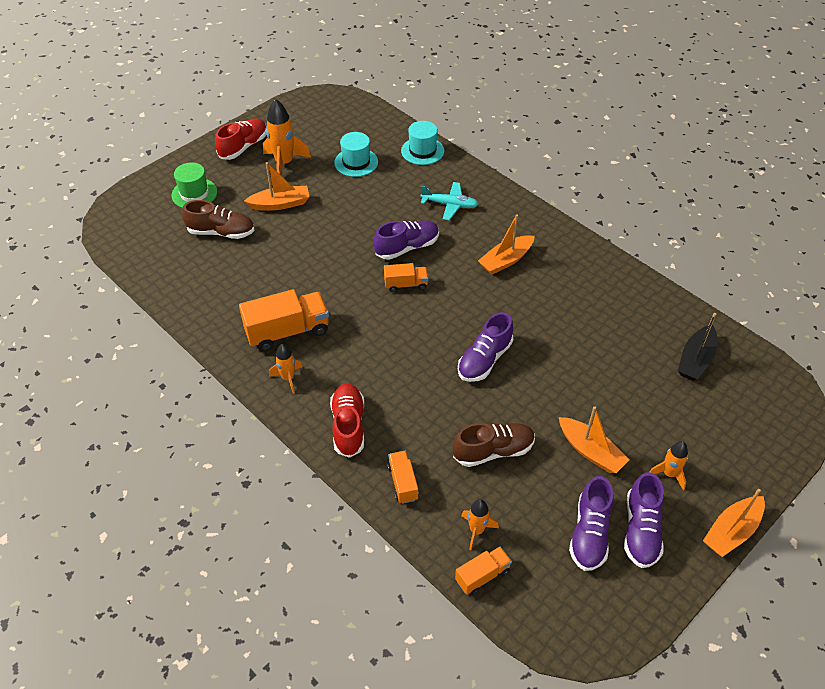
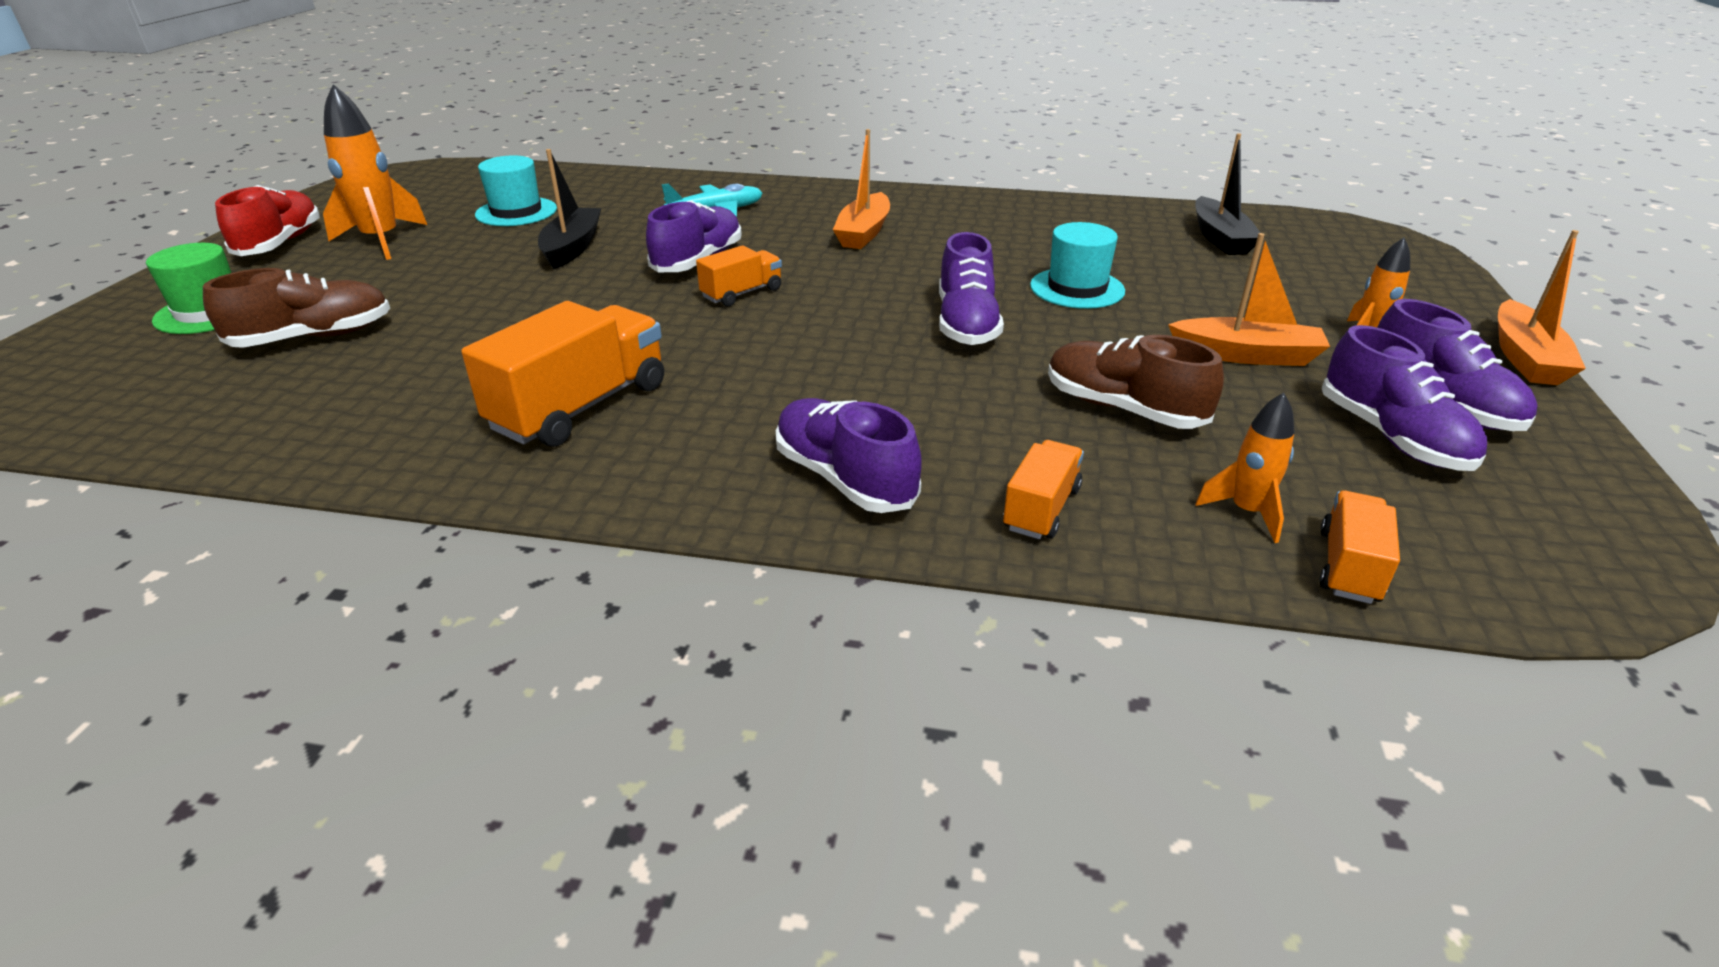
camera: 35 degrees left, 15 degrees down
orange boat [244,162,310,211] -> none
orange rocket [269,344,302,394] -> none
red shoe [330,383,364,458] -> purple shoe [776,398,922,513]
orange truck [387,450,419,504] -> orange truck turned 75 degrees clockwise [1003,440,1084,539]
turquoise hat [401,121,444,165] -> turquoise hat moved to [1030,222,1125,309]
brown shoe [453,423,535,467] -> brown shoe turned 90 degrees counterclockwise [1048,335,1224,429]
none -> black boat [538,149,601,269]

